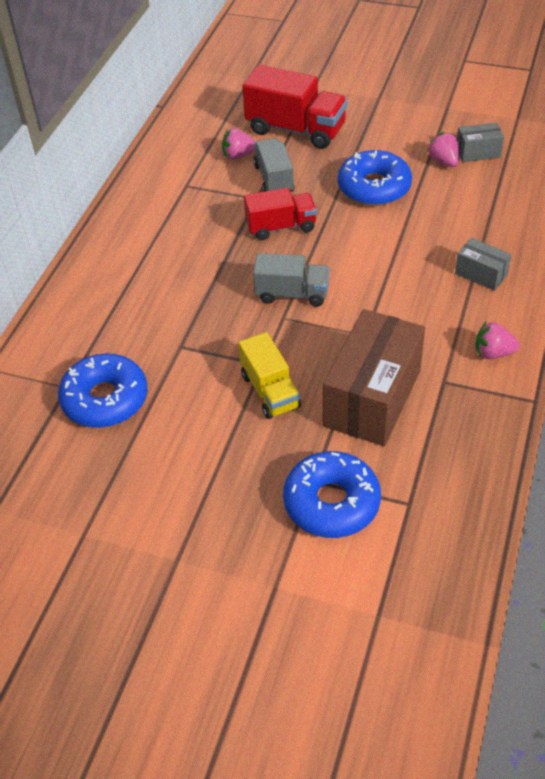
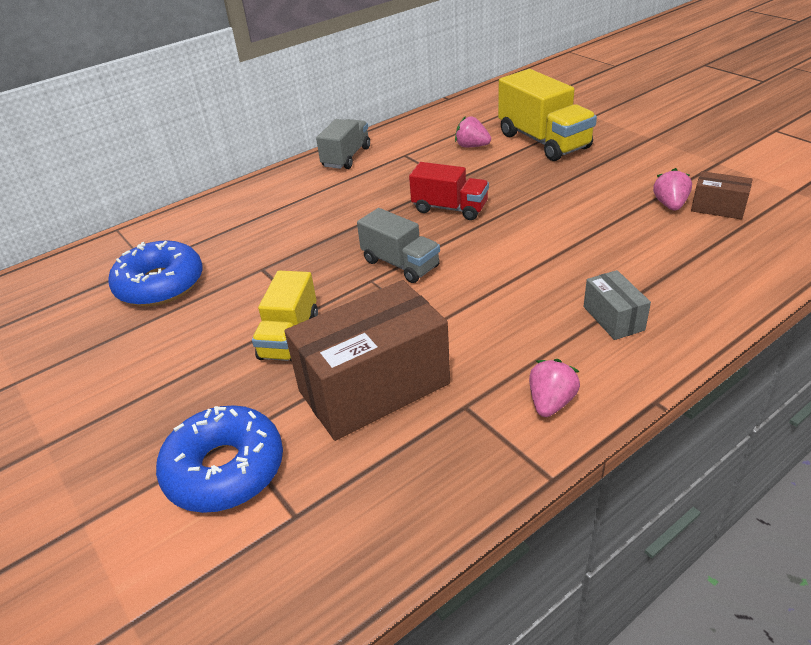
camera: 35 degrees right, 10 degrees down
red truck [242,65,348,149] -> yellow truck [498,69,597,161]
grey truck [253,138,295,192] -> grey truck moved to [316,119,370,169]
blue donut [338,150,412,206] -> none
grey box [457,122,504,162] -> brown box [691,171,753,220]
pink strawberry [475,322,520,359] -> pink strawberry turned 75 degrees clockwise [529,359,580,417]

